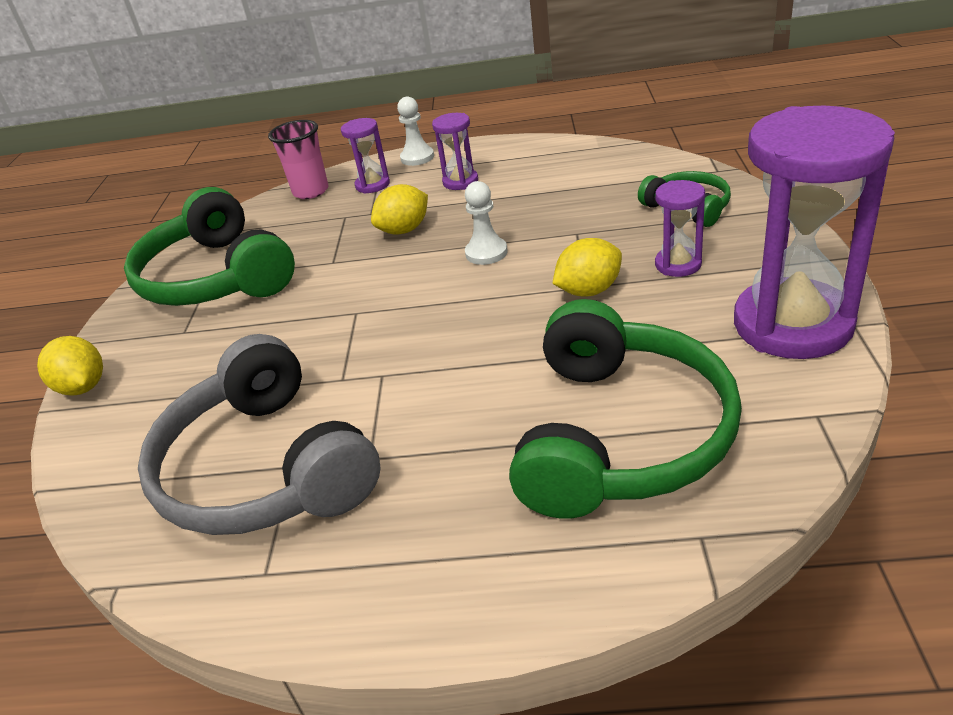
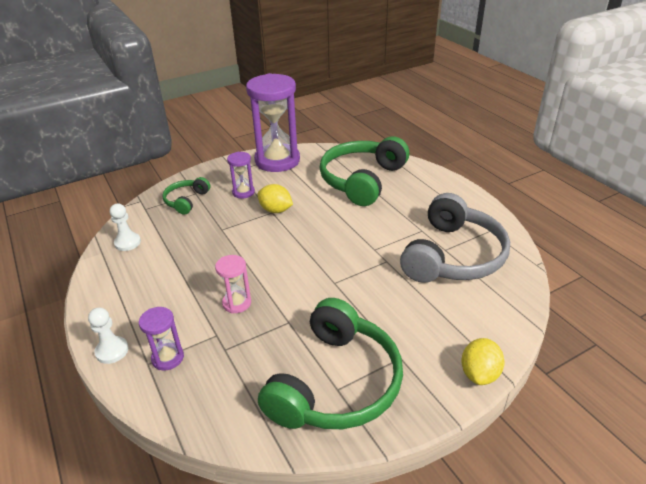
camera: 125 degrees left, 0 degrees up
pink cup [268,120,328,199] -> none
yellow lemon [371,184,428,235] -> pink hourglass [215,255,251,313]
purple hourglass [432,113,478,190] -> none
white pawn [465,181,508,265] -> white pawn moved to [110,204,141,251]
green headphones [509,299,742,519] -> green headphones turned 45 degrees counterclockwise [320,136,409,206]

